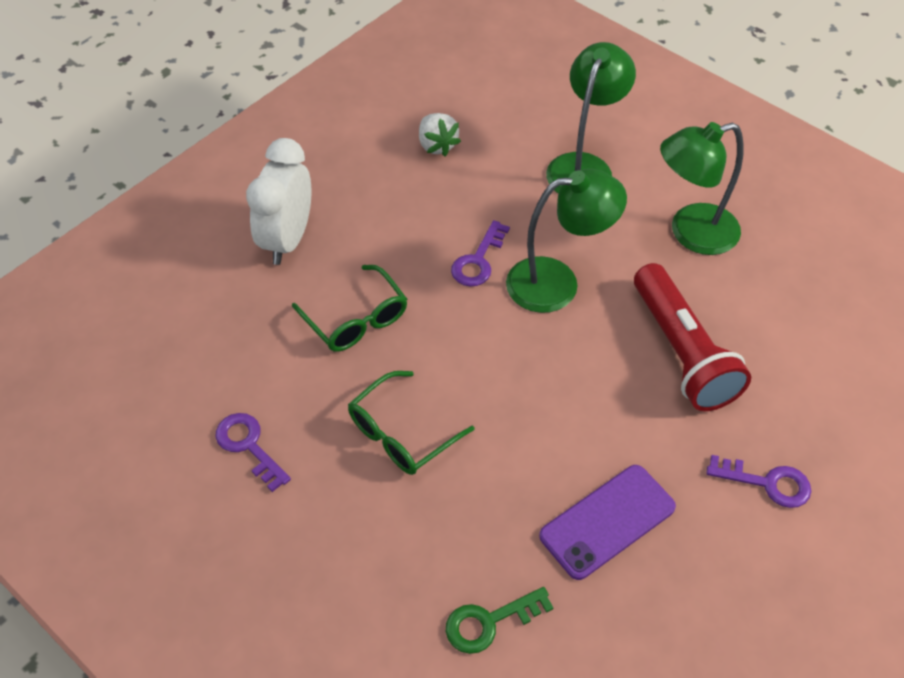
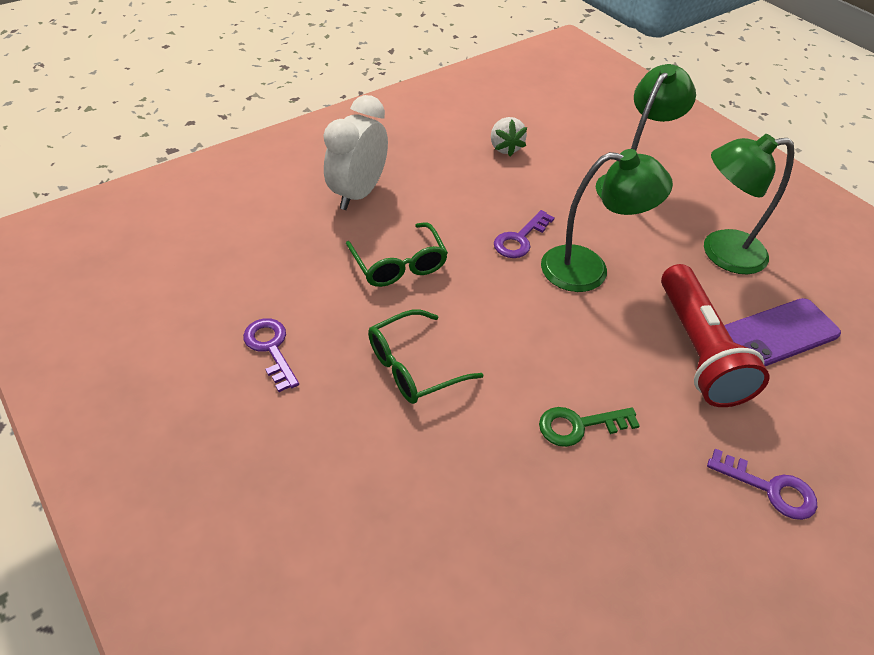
camera: 10 degrees right, 5 degrees down
green key [446,587,554,654] -> green key moved to [539,407,640,447]
purple phone [539,465,676,580] -> purple phone moved to [724,298,841,366]

